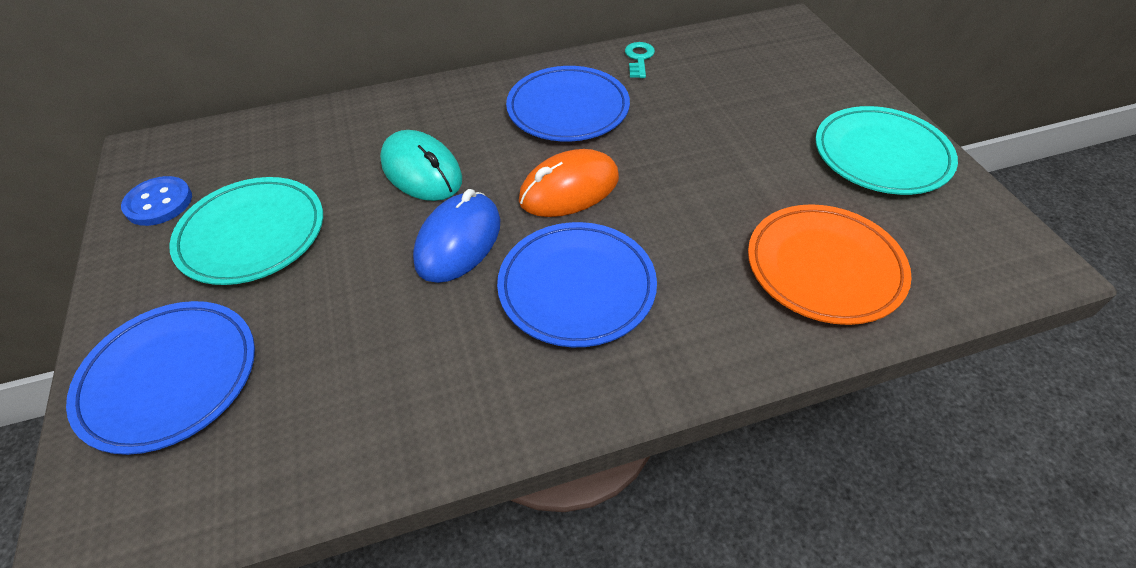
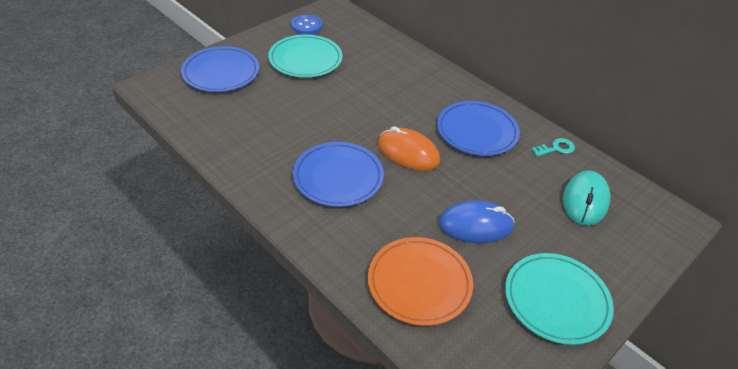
camera: 60 degrees right, 5 degrees down
turquoise mouse [380,130,462,201] -> turquoise mouse moved to [563,171,610,226]
blue mouse [413,189,501,283] -> blue mouse moved to [439,200,515,243]

